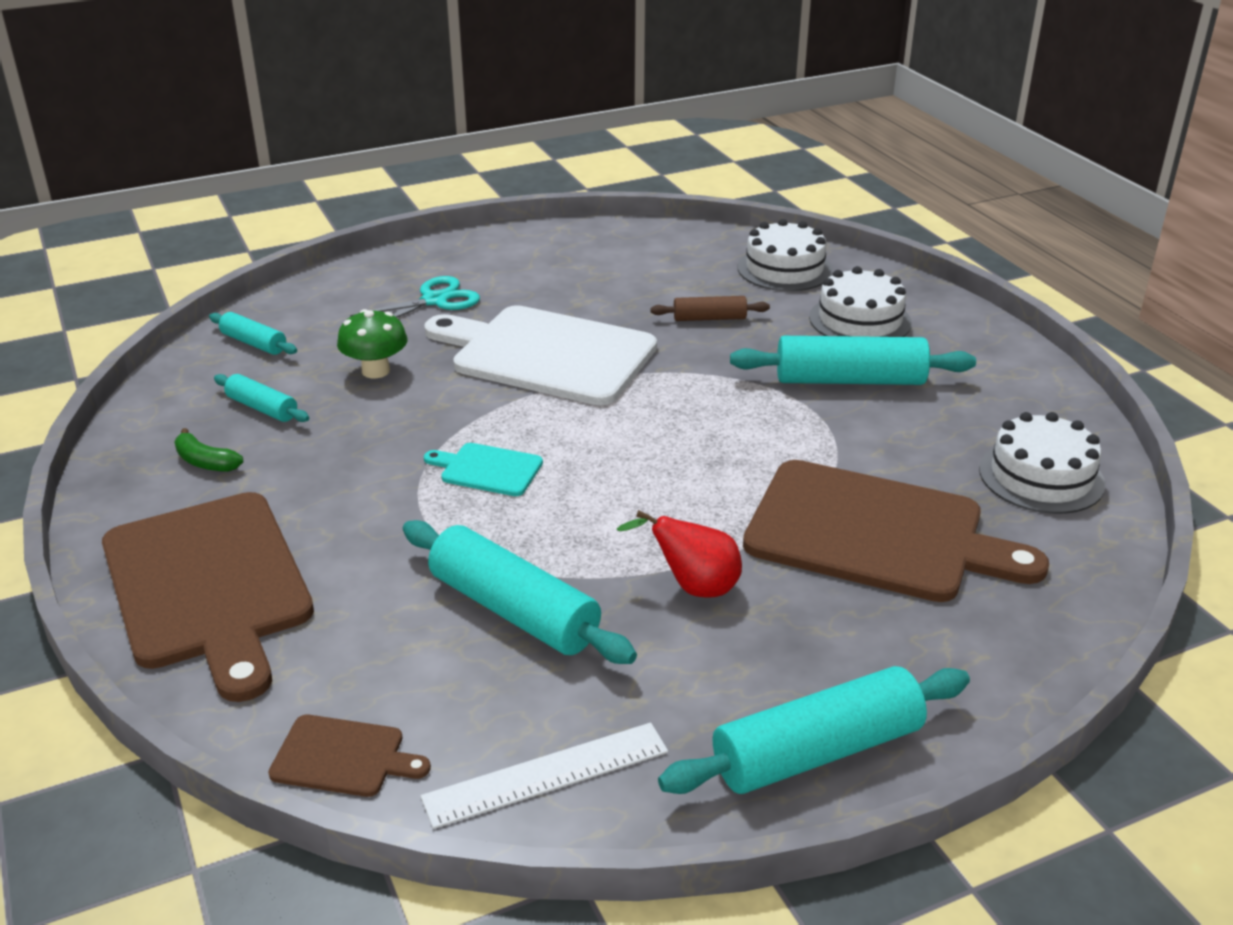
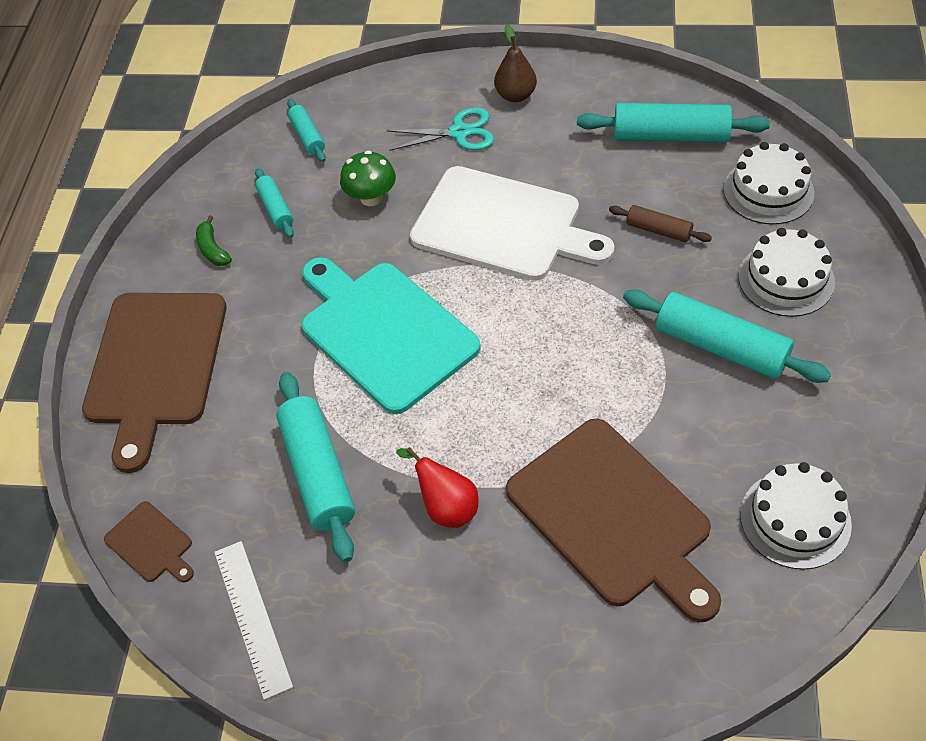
camera: 35 degrees right, 20 degrees up
white ruler [420,722,668,829] -> white ruler turned 60 degrees clockwise [214,541,293,700]
white cutting board [424,305,657,405] -> white cutting board turned 150 degrees clockwise [410,166,614,281]
turquoise cutting board [424,443,543,496] -> turquoise cutting board [301,257,481,414], size x2.27
turquoise rolling pin [658,666,970,794] -> turquoise rolling pin moved to [577,103,770,143]
none -> brown pear [494,25,537,102]

